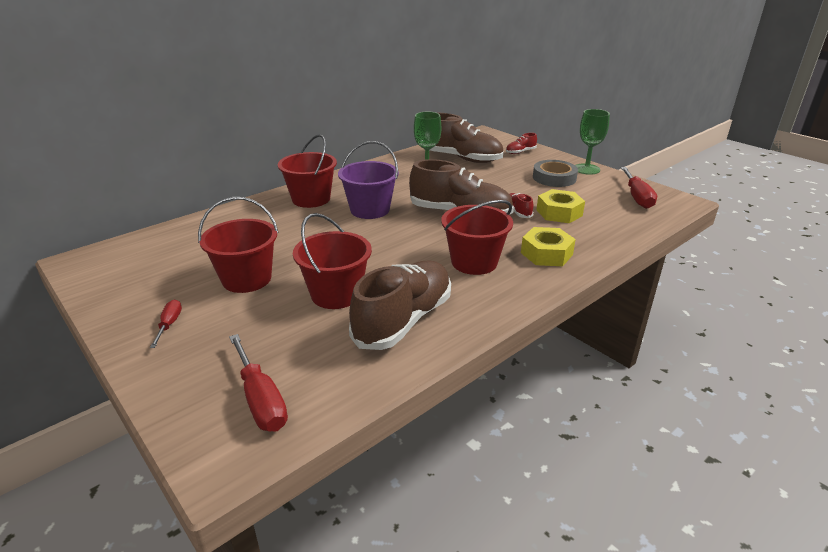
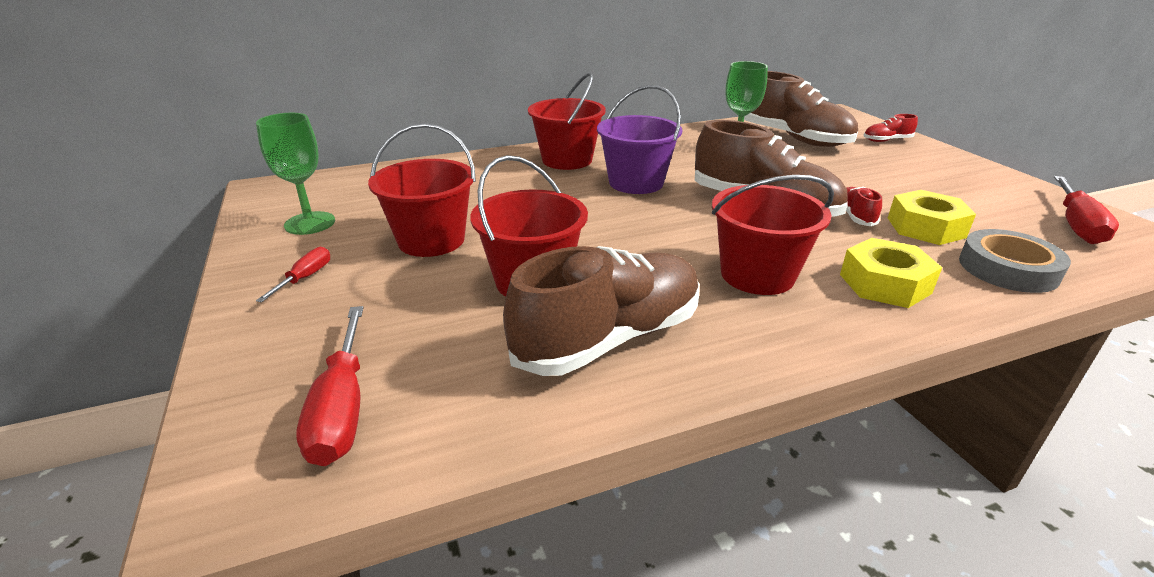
camera: 20 degrees right, 0 degrees up
grey tape [533,160,578,187] -> grey tape moved to [959,229,1071,293]
green goblet [575,109,610,175] -> green goblet moved to [256,113,335,235]

